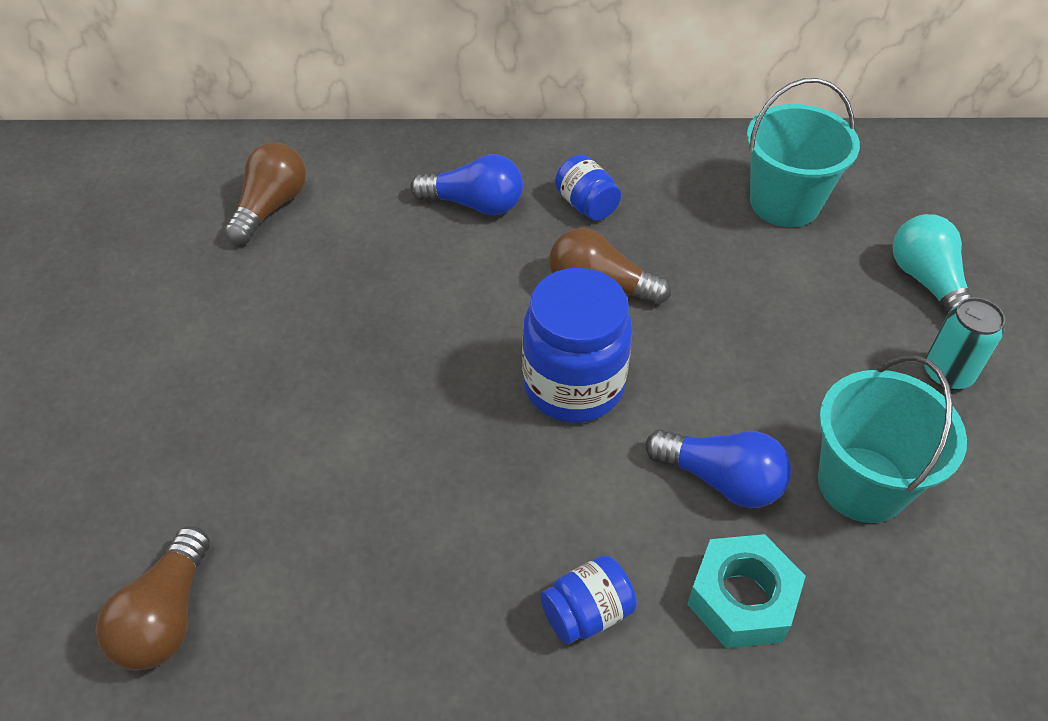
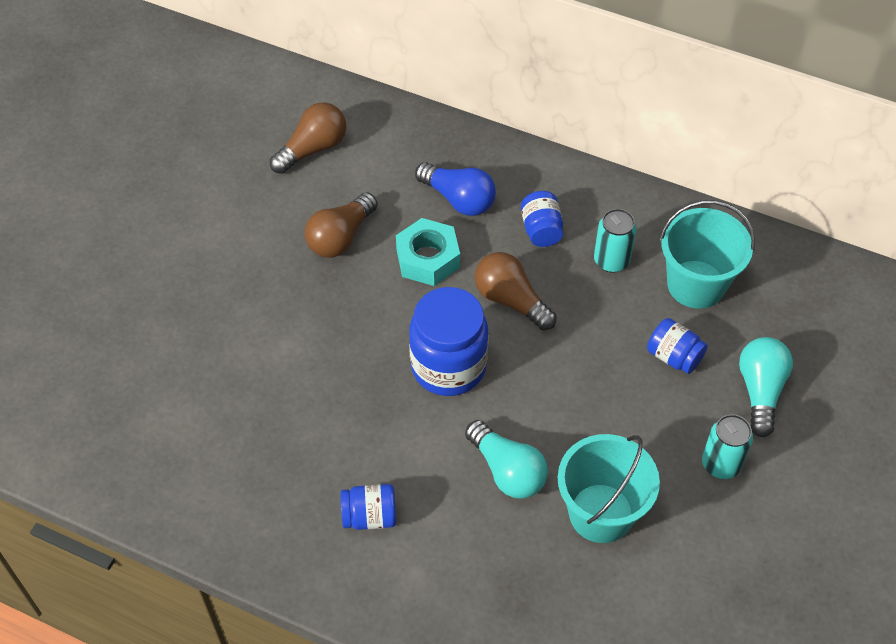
camera: 25 degrees right, 5 degrees up
brown light bulb [96,526,210,671] -> brown light bulb moved to [305,192,378,258]
blue light bulb [645,429,791,508] -> turquoise light bulb [465,420,548,499]
turquoise nut [687,534,806,648] -> turquoise nut moved to [396,218,460,286]
none -> turquoise can [594,209,637,273]
none -> blue jar [647,318,708,374]

